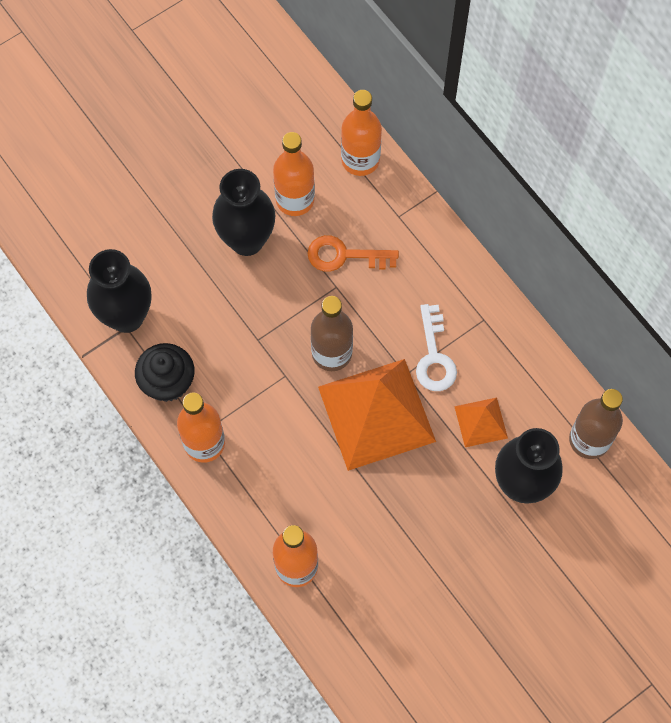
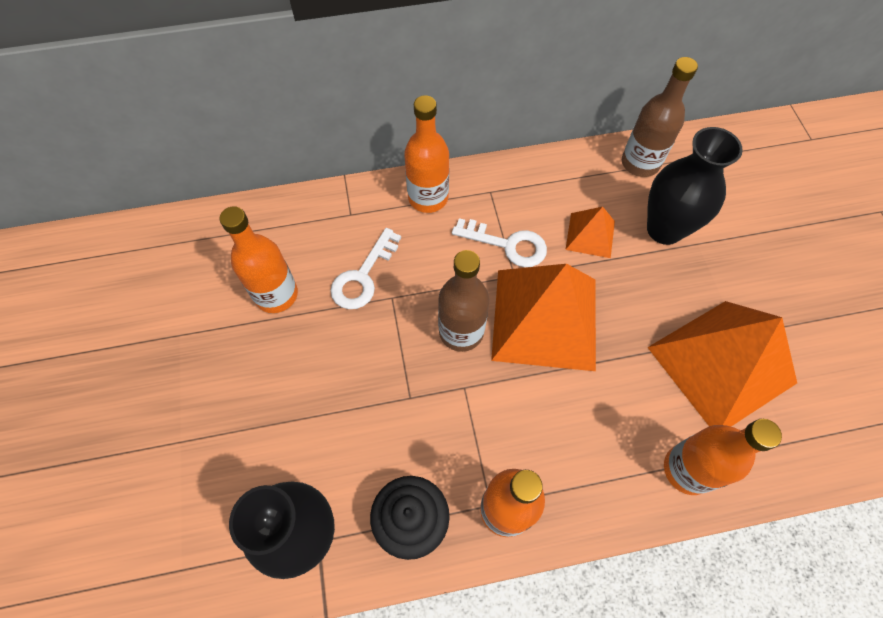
camera: 65 degrees left, 5 degrees down
black vase [212,169,276,256] -> none
orange key [307,235,399,272] -> white key [330,228,401,309]
orange bottle [341,90,382,176] -> orange bottle moved to [404,95,449,213]
none -> orange pyramid [647,301,797,427]

